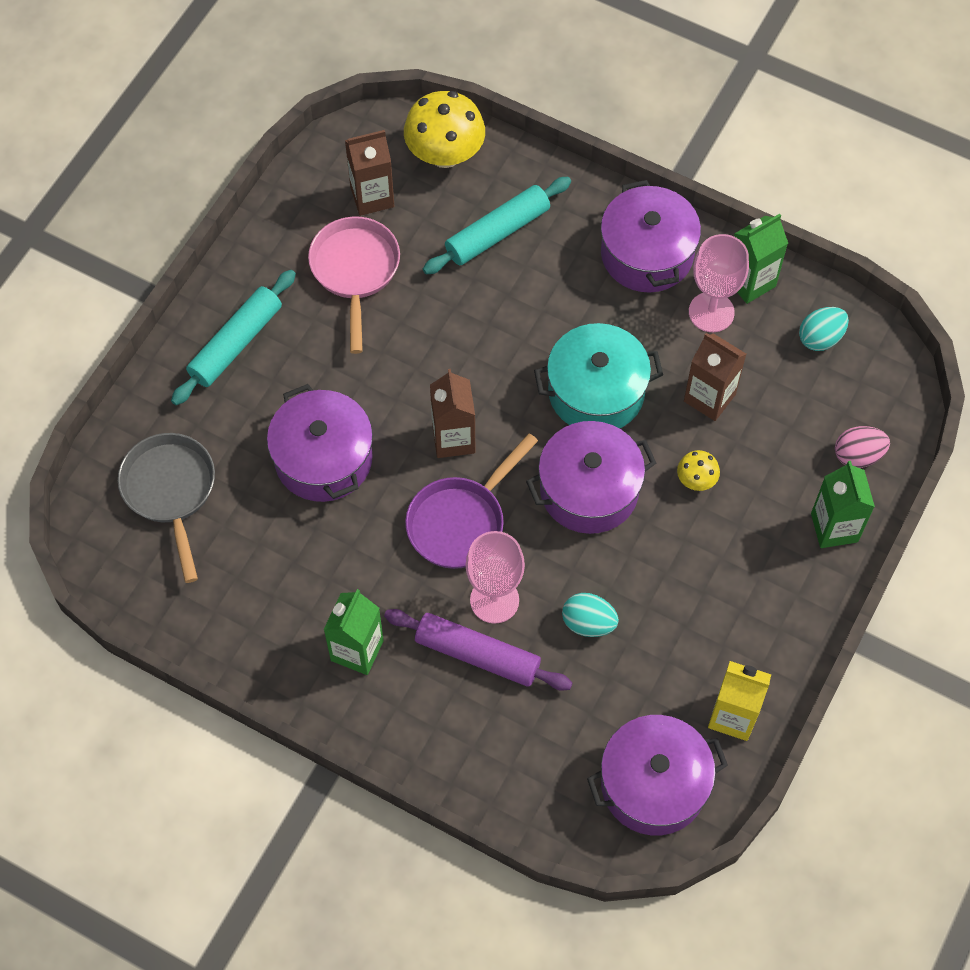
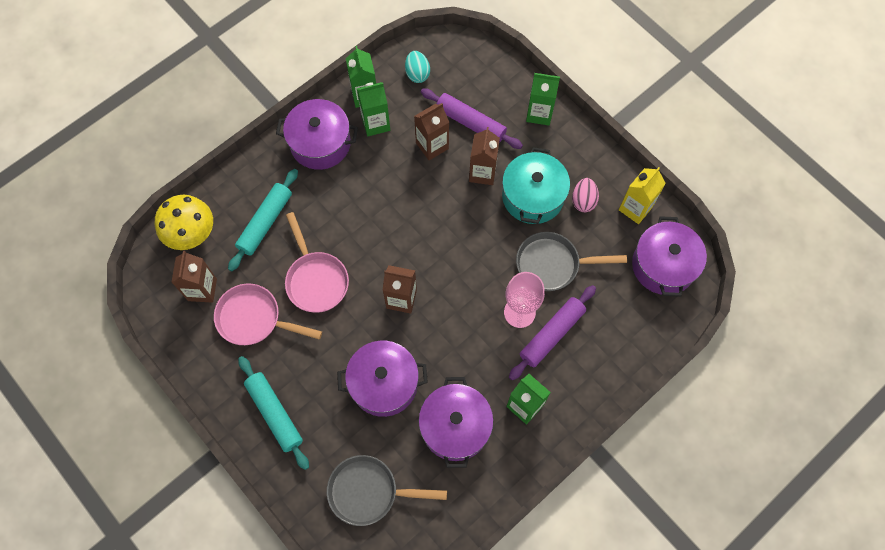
camera: 70 degrees left, 5 degrees up
purple pan [405,433,538,569] -> none
turquoise rolling pin [423,177,571,274] -> turquoise rolling pin turned 45 degrees clockwise [228,169,298,271]
purple pot [526,421,656,534] -> purple pot moved to [419,377,494,468]
turquoise pot [534,323,663,428] -> turquoise pot moved to [502,147,570,224]
turquoise egg [562,593,619,637] -> grey pan [516,232,627,291]
yellow mushroom [677,450,720,491] -> brown carton [469,127,500,185]
pink goblet [689,234,749,332] -> green carton [357,82,390,136]
pink egg [835,426,890,468] -> pink egg moved to [572,178,599,212]
none -> pink pan [285,212,349,313]
none -> purple rolling pin [421,88,523,149]

